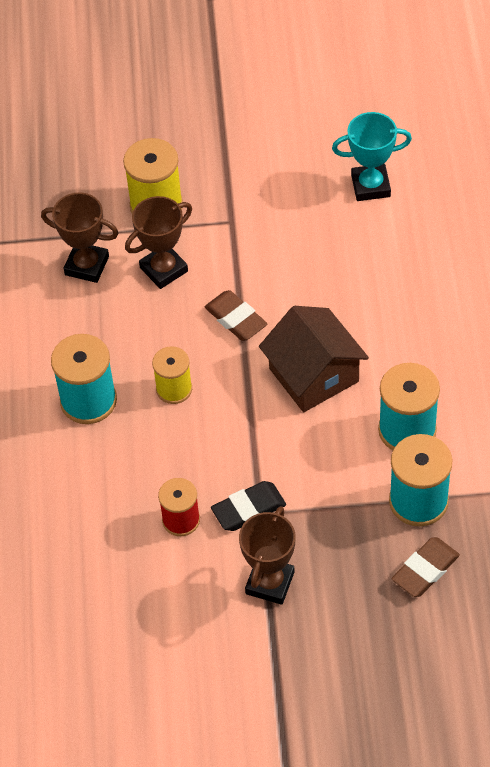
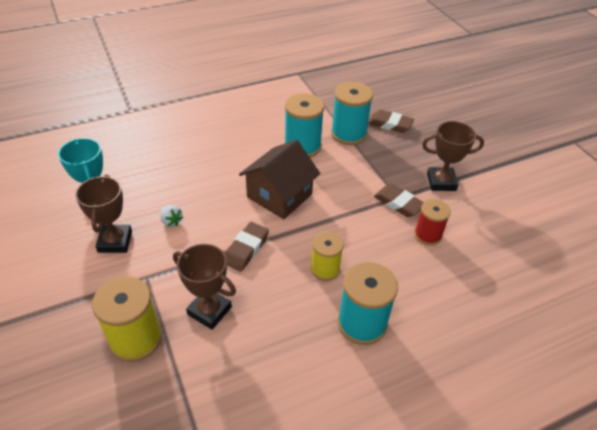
camera: 115 degrees left, 10 degrees down
brown trophy [41,192,119,283] -> brown trophy moved to [75,175,132,253]
black eraser [211,481,286,531] -> brown eraser [374,184,424,217]
none -> white strawberry [160,205,183,227]

